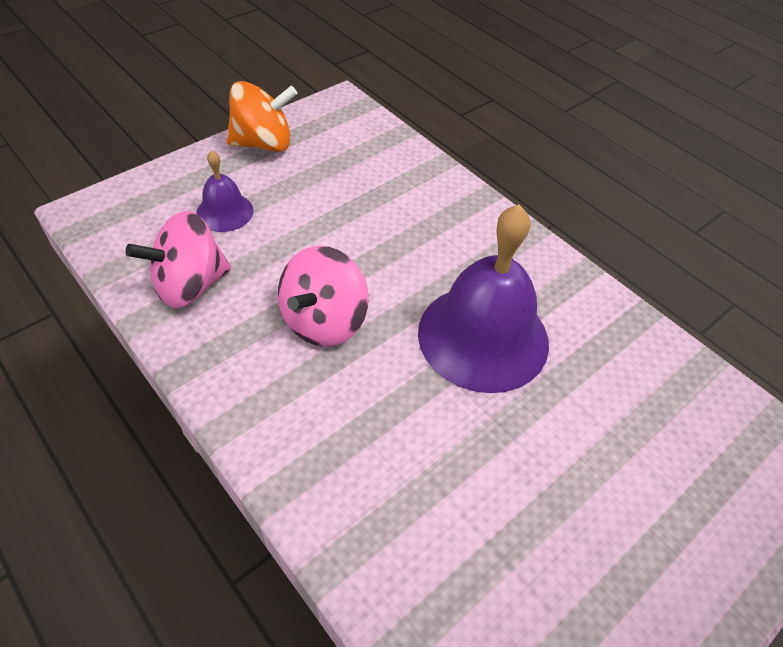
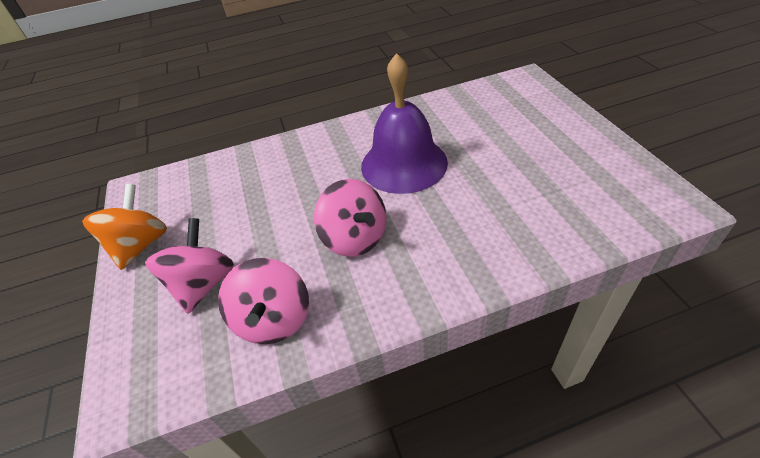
camera: 60 degrees left, 5 degrees down
purple bell [196,150,254,232] -> pink spinning top [145,218,234,314]

